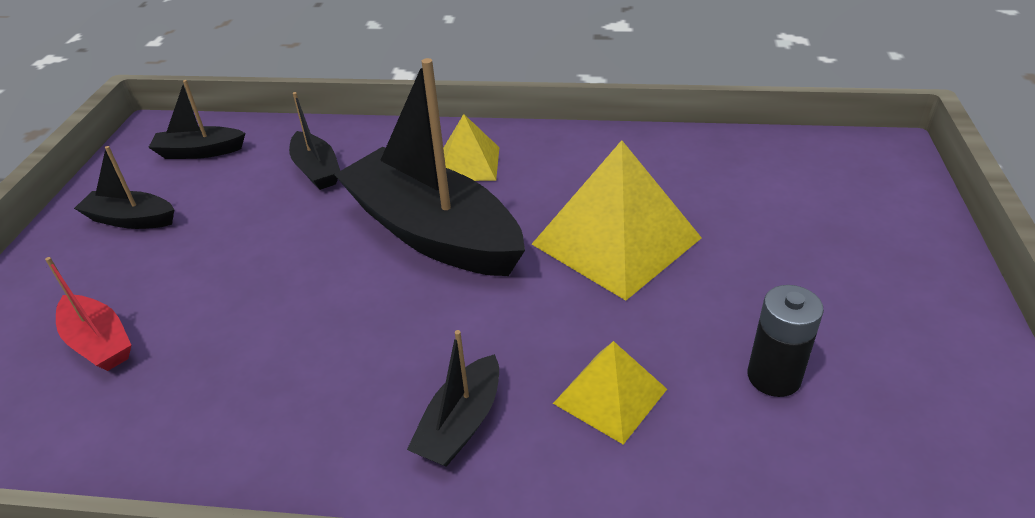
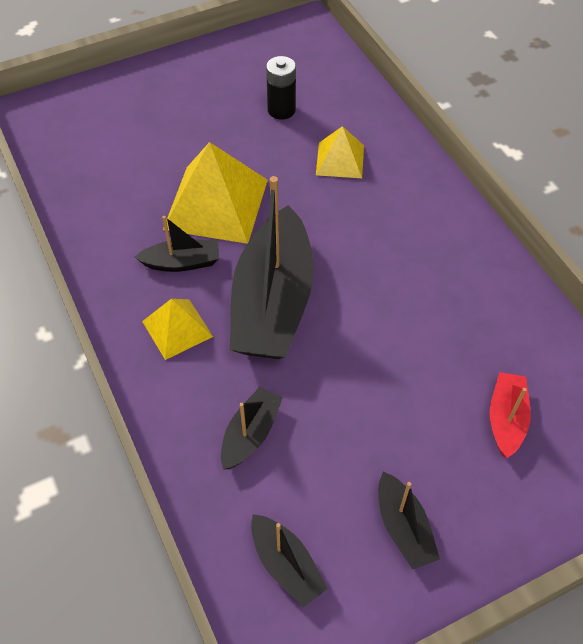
camera: 125 degrees left, 15 degrees up
black boat [407,330,499,467] -> black boat moved to [135,216,219,272]

